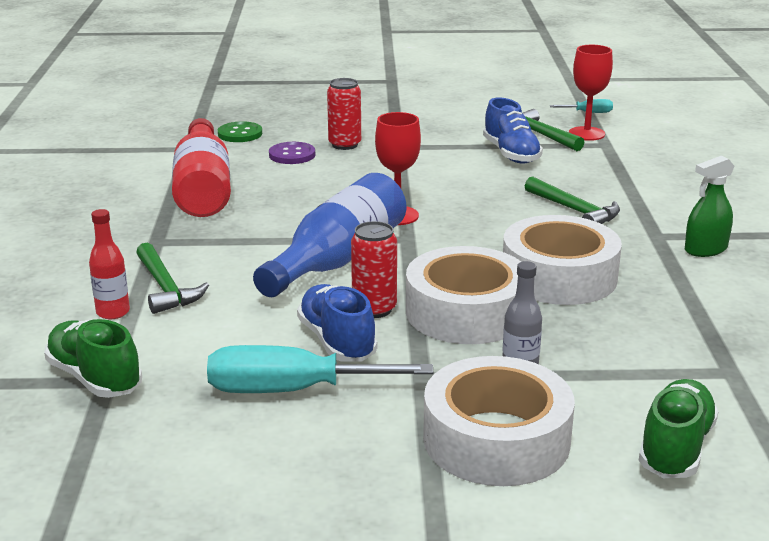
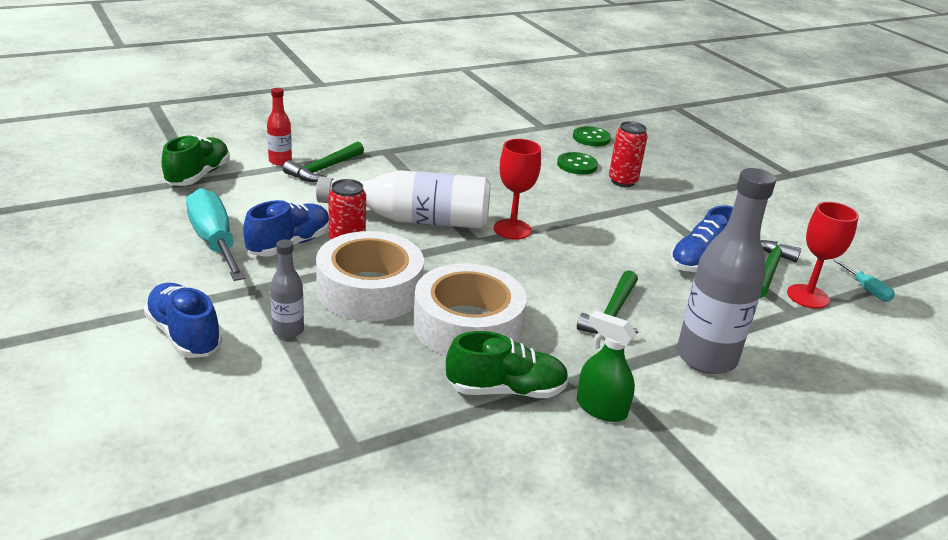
camera: 60 degrees right, 5 degrees up
red bottle [172,118,231,217] -> none
blue bottle [253,173,406,297] -> white bottle [316,170,491,229]
purple button [269,142,315,164] -> green button [557,152,598,175]
white tape [423,356,575,486] -> blue shoe [144,283,222,358]
green shoe [639,379,719,478] -> green shoe moved to [446,331,569,398]
none -> grey bottle [677,168,776,374]

